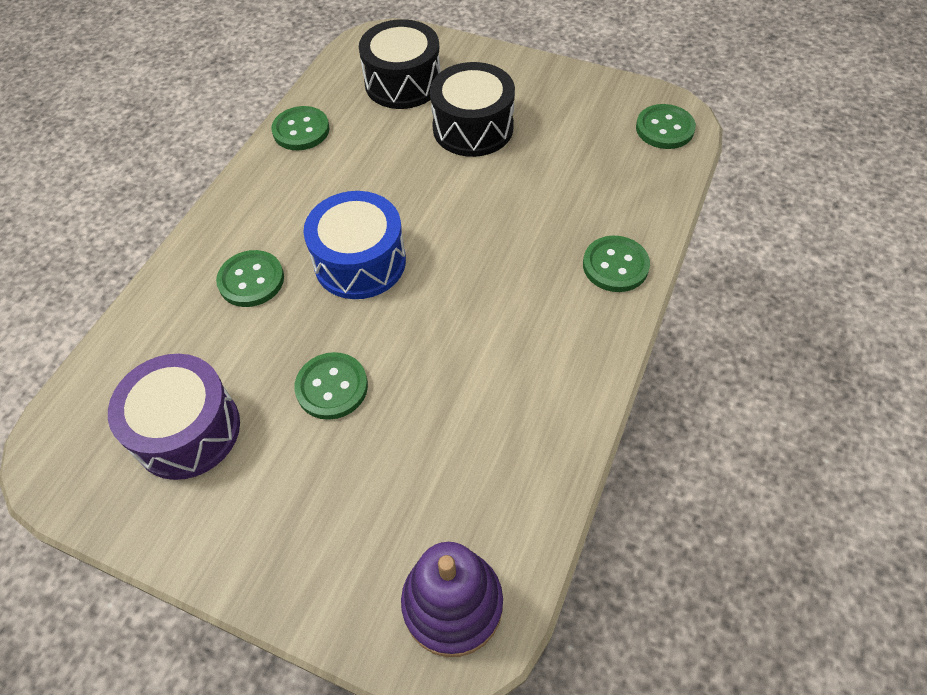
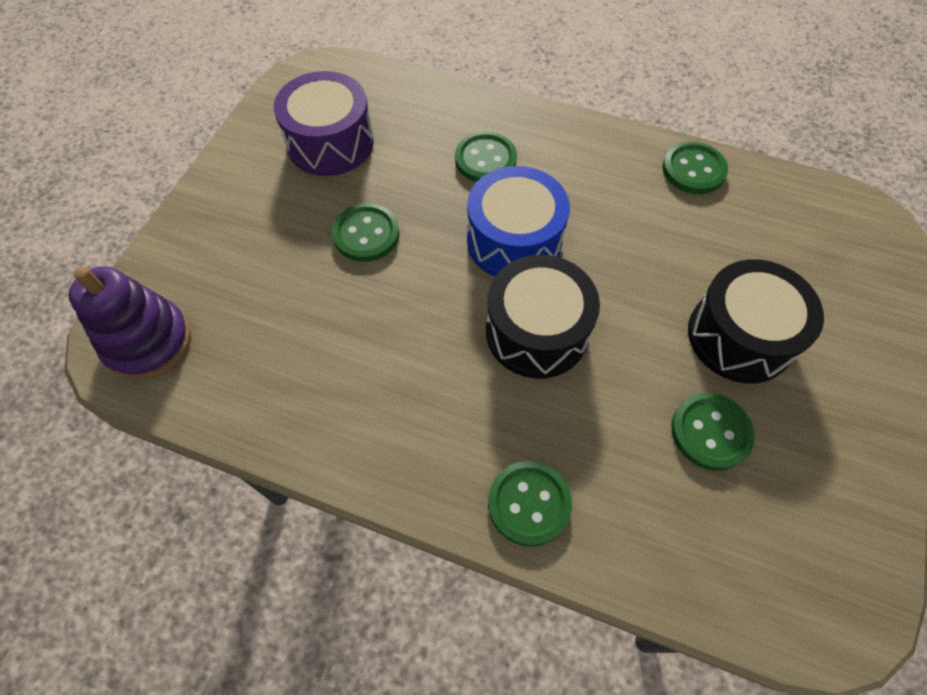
camera: 85 degrees right, 5 degrees up
black drum [359,19,441,109] -> black drum moved to [486,255,600,379]
green button [636,104,696,149] -> green button moved to [671,393,755,471]

